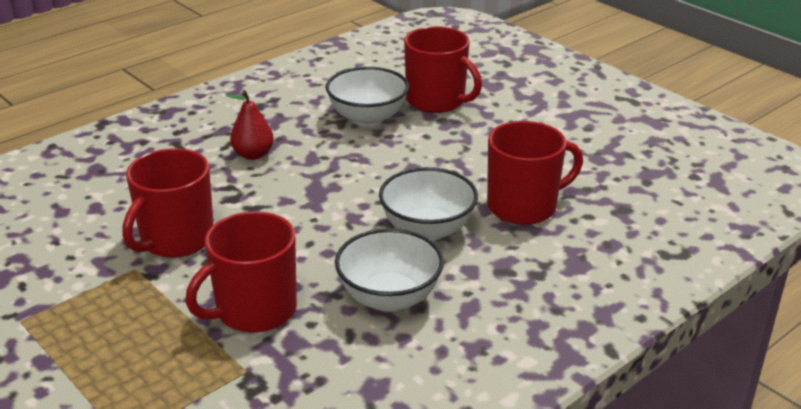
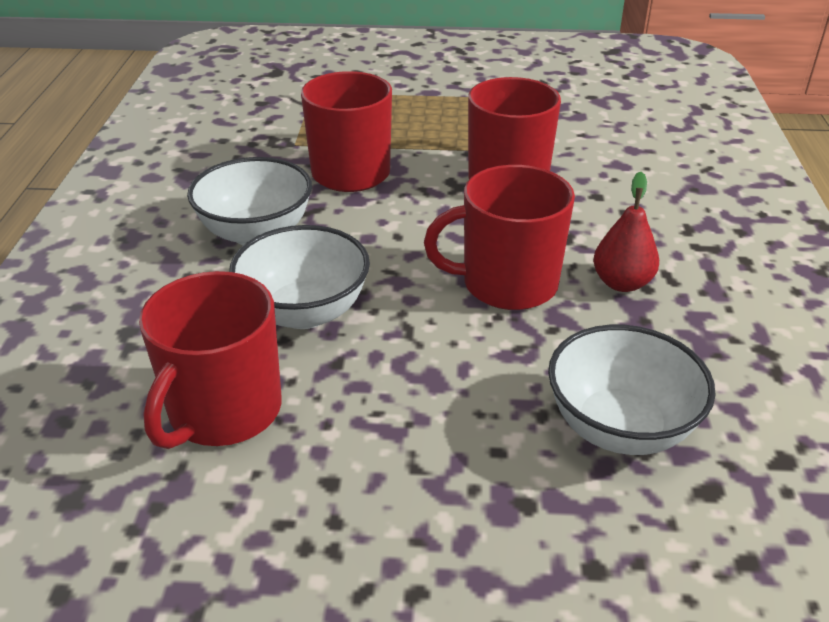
camera: 135 degrees right, 5 degrees up
red mug [404,26,482,113] -> red mug moved to [424,165,575,310]

